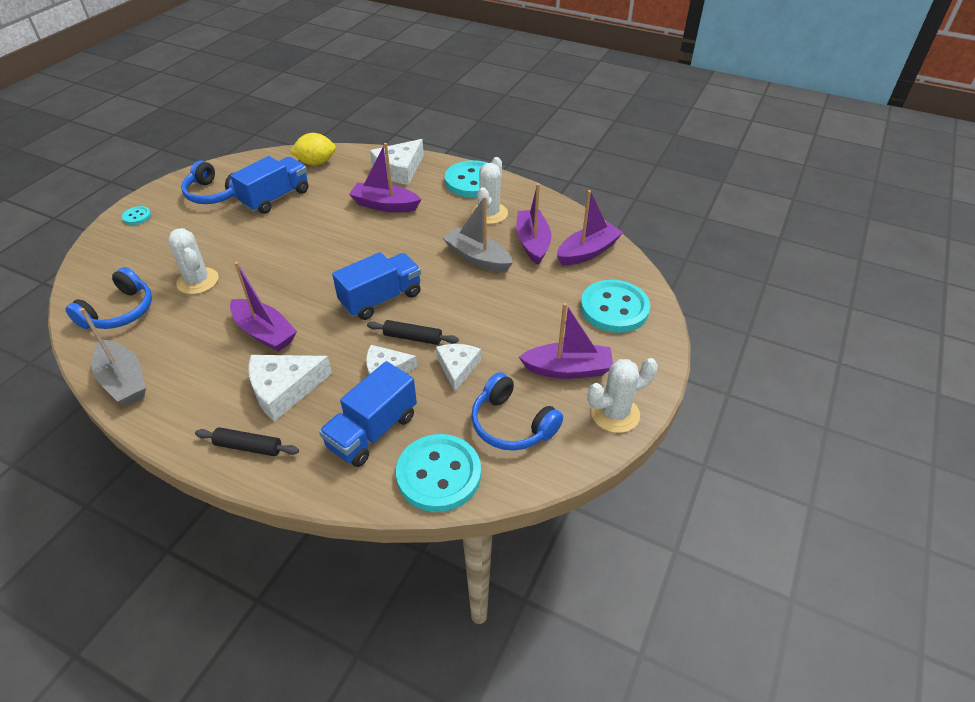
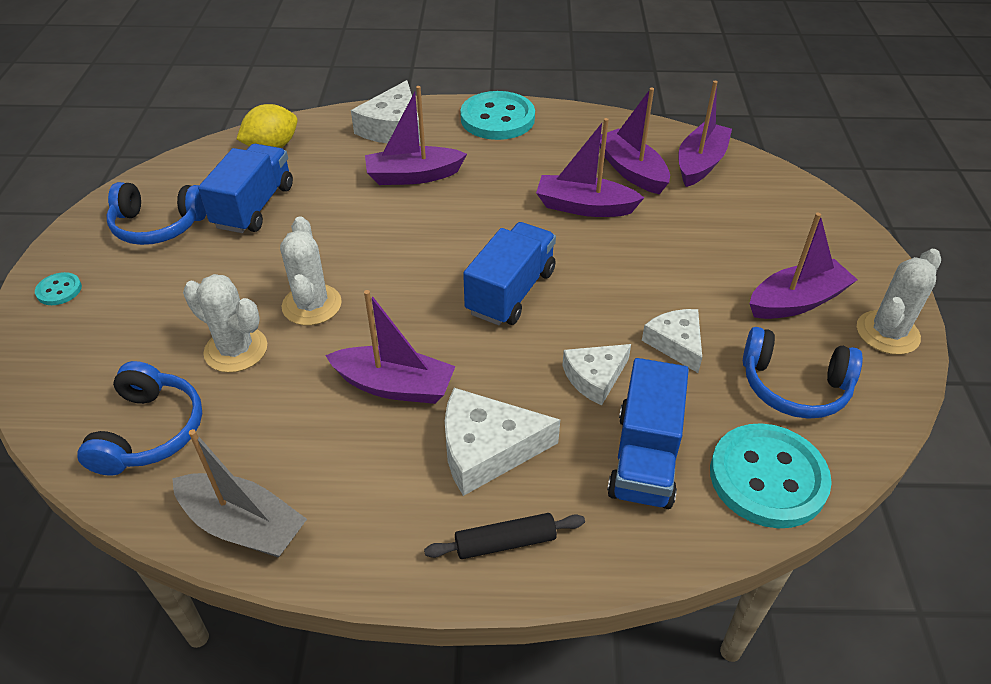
camera: 25 degrees left, 0 degrees up
white cheese [248,355,332,422] -> white cheese turned 45 degrees clockwise [445,388,560,496]
black rolling pin [367,320,459,345] -> none
grey boat [443,196,513,272] -> purple boat [536,118,644,217]
white cactus [472,157,508,224] -> white cactus moved to [280,217,342,325]
turquoise button [580,280,650,333] -> none

